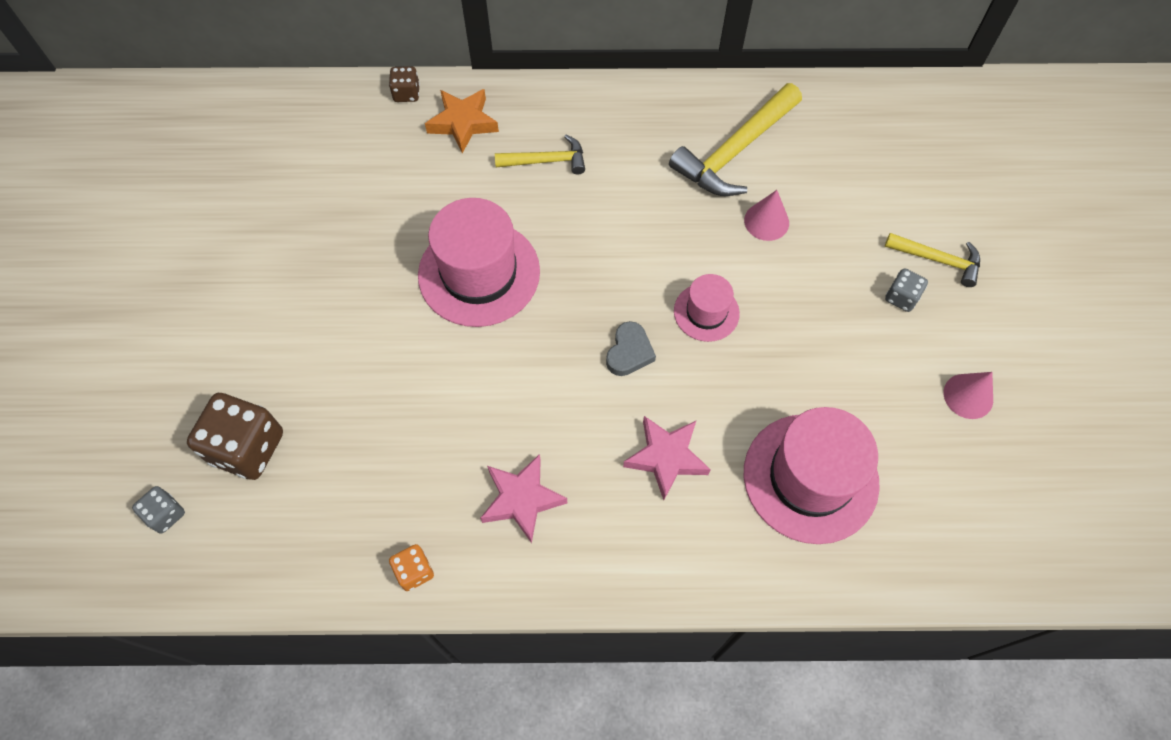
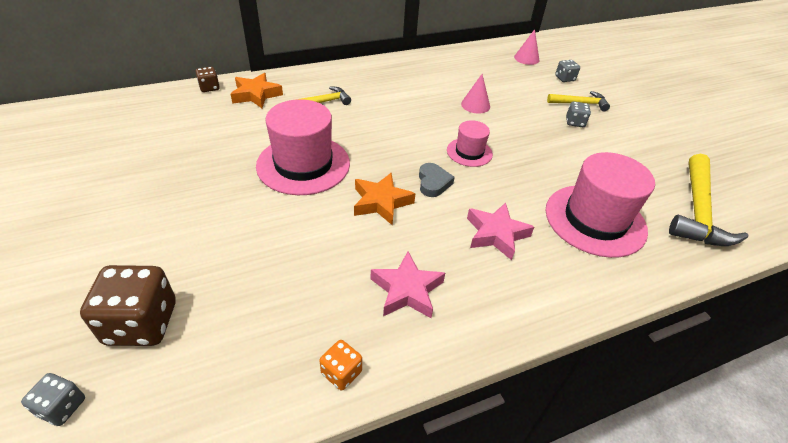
camera: 25 degrees left, 20 degrees down
yellow hammer [669,83,802,196] -> yellow hammer moved to [669,153,748,246]
pink cone [944,372,993,419] -> pink cone moved to [514,29,539,65]
none -> orange star [354,172,416,225]
none -> grey dice [555,60,580,82]

